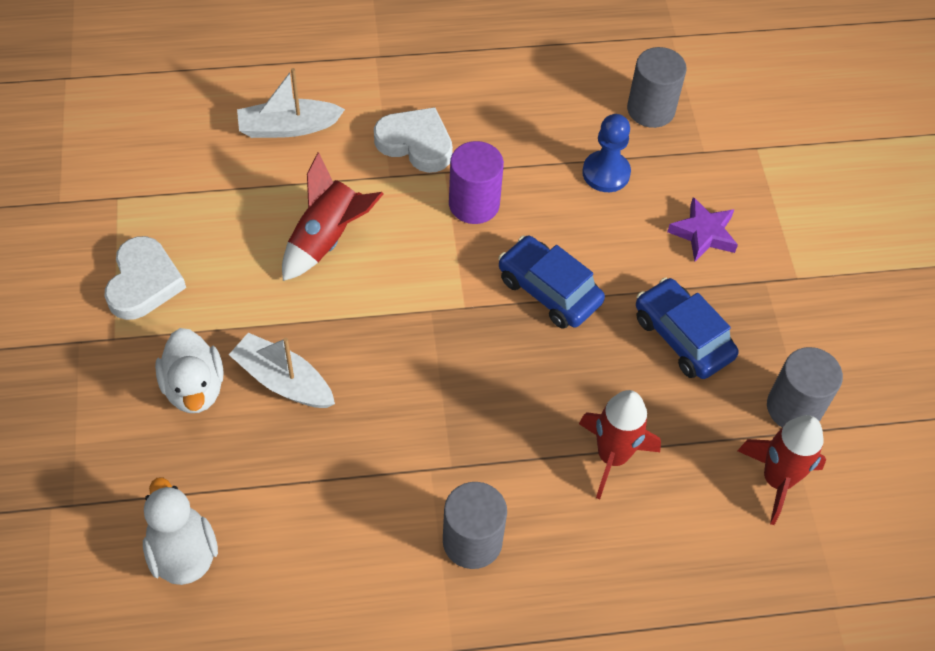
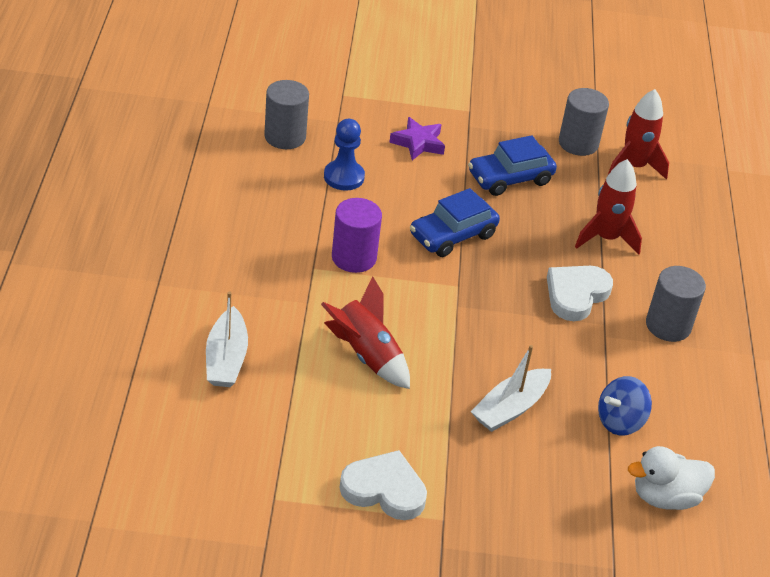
camera: 80 degrees left, 15 degrees down
white duck [155,328,224,413] -> none
white heart [374,107,453,173] -> white heart moved to [547,266,613,321]
none -> blue spinning top [598,376,652,436]

